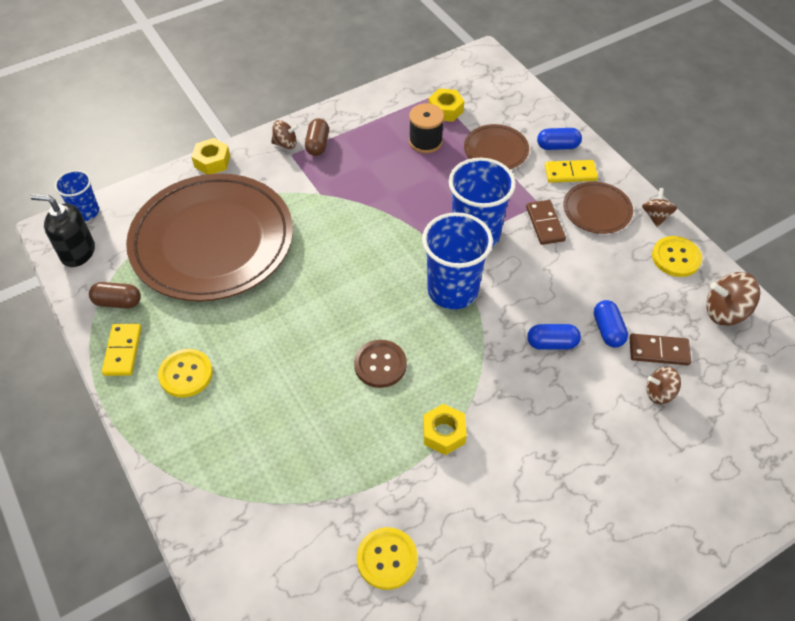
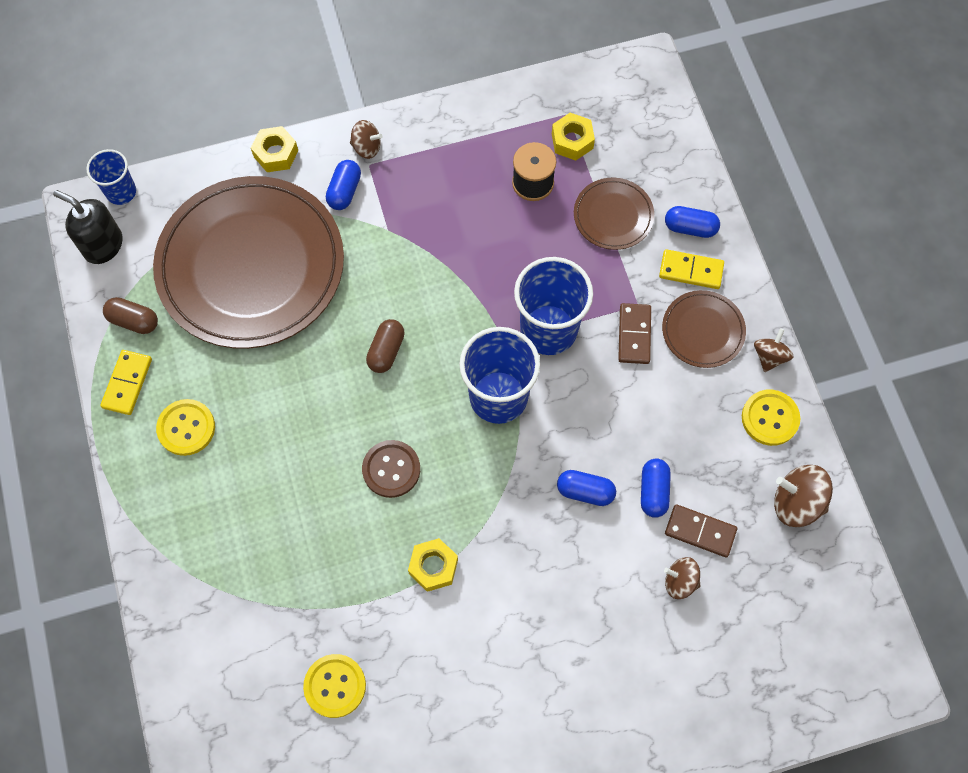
camera: 15 degrees right, 15 degrees up
brown capsule [305,118,329,156] -> brown capsule moved to [366,319,405,373]
none -> blue capsule [326,160,361,210]

